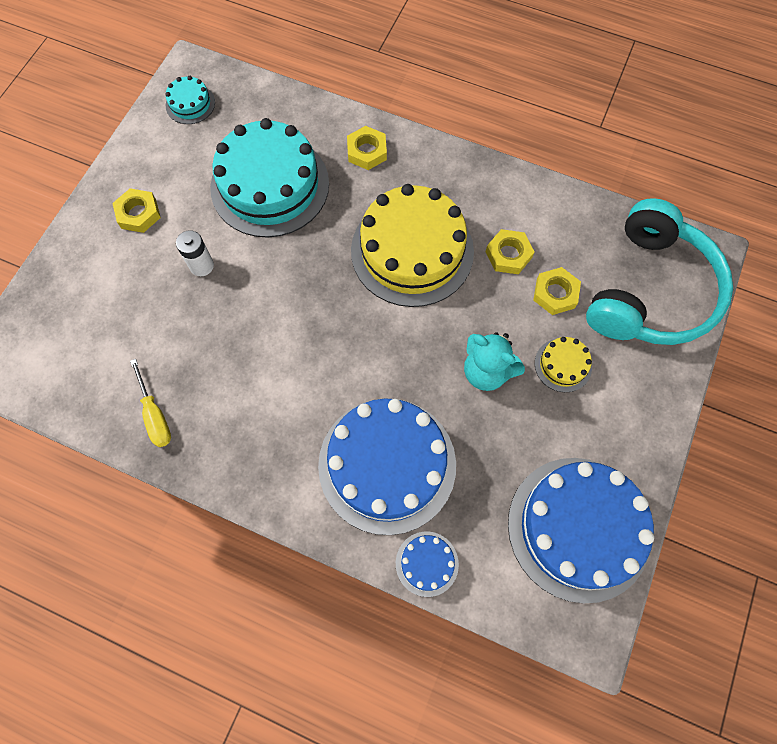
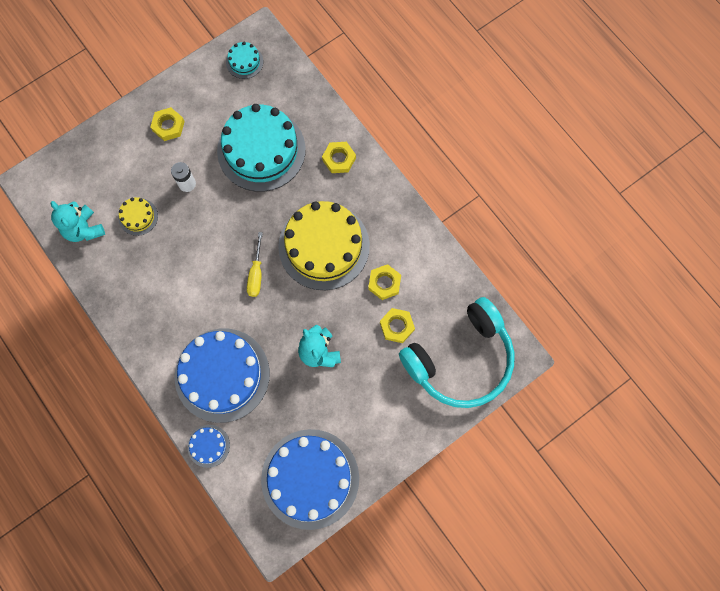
camera: 30 degrees right, 5 degrees up
yellow screwdriver [130,359,171,447] -> yellow screwdriver moved to [247,232,263,297]
yellow cake [535,337,592,392] -> yellow cake moved to [118,197,158,236]
none -> turquoise teddy bear [51,201,105,242]

